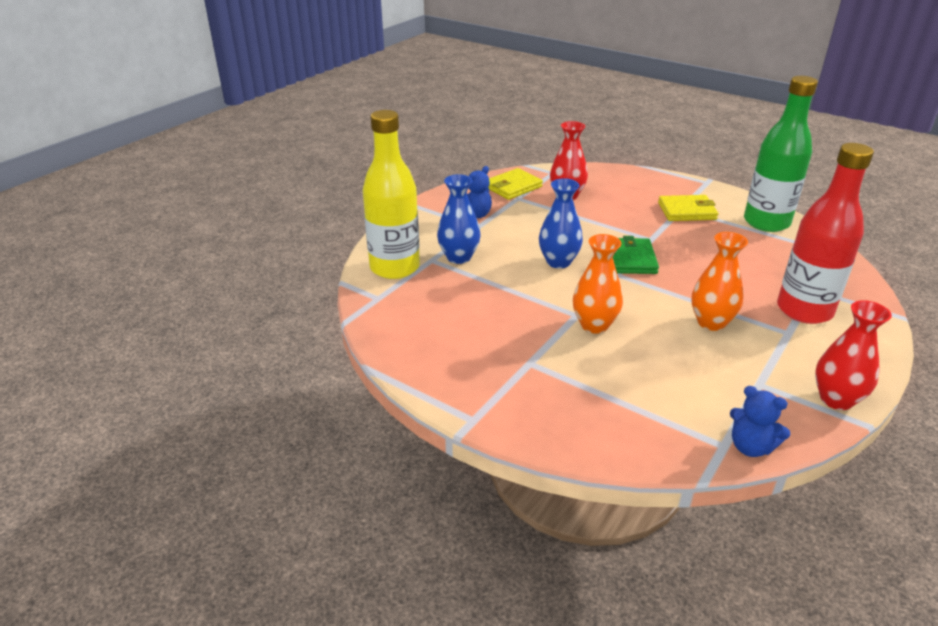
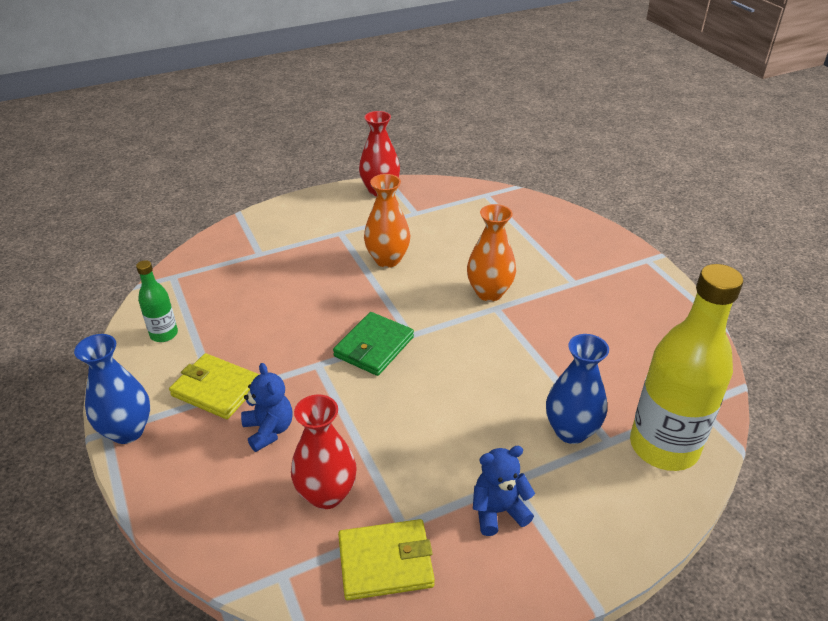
camera: 150 degrees left, 5 degrees up
blue vase [539,178,583,269] -> blue vase moved to [74,334,150,444]
blue teddy bear [730,386,790,457] -> blue teddy bear moved to [241,363,293,452]
green bottle [744,76,818,232] -> green bottle [136,260,178,342], size x0.47
red bottle [777,143,874,324] -> none

